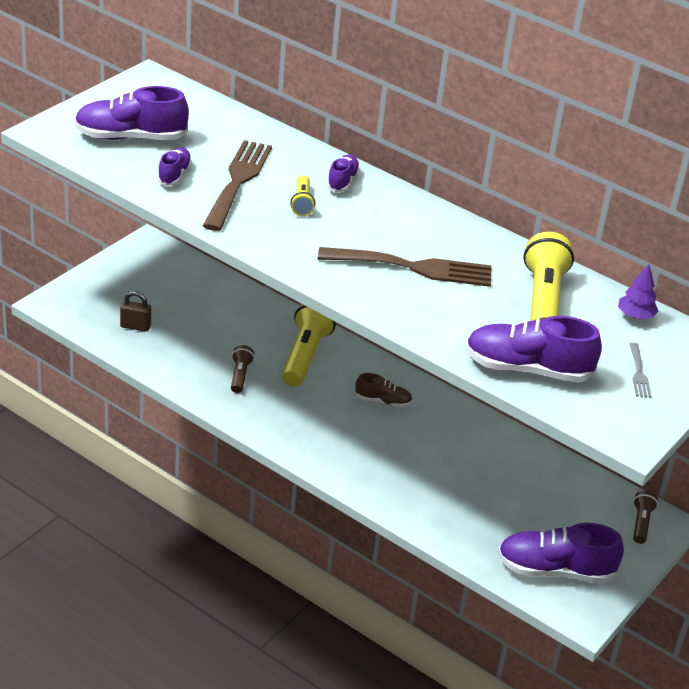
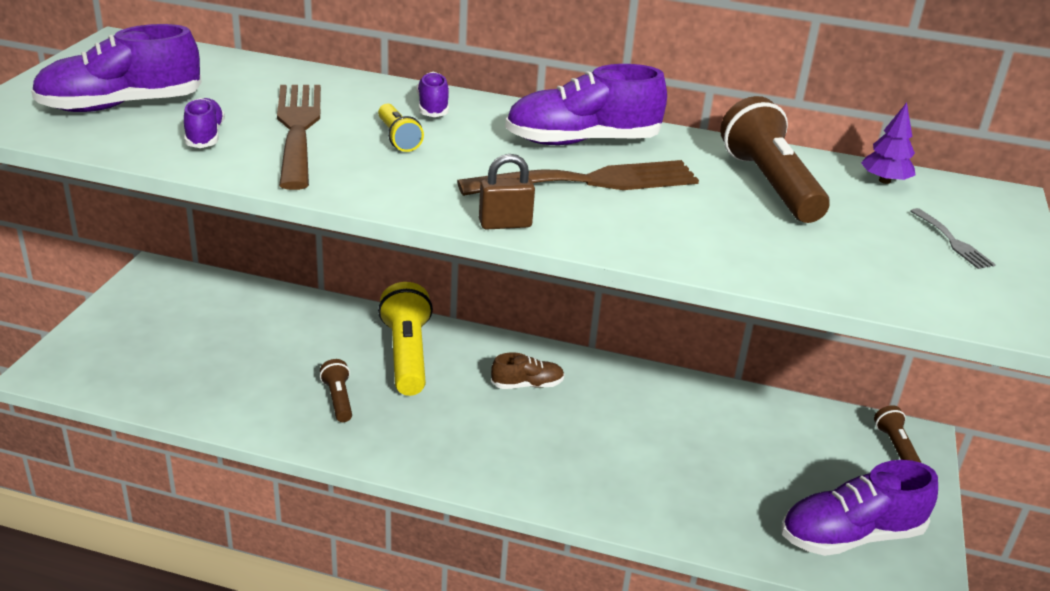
camera: 20 degrees left, 5 degrees down
brown padlock [120,291,151,332] -> brown padlock moved to [479,154,535,230]
purple shoe [465,316,602,382] -> purple shoe moved to [505,64,667,145]
yellow flashlight [523,232,574,321] -> brown flashlight [720,96,830,223]

